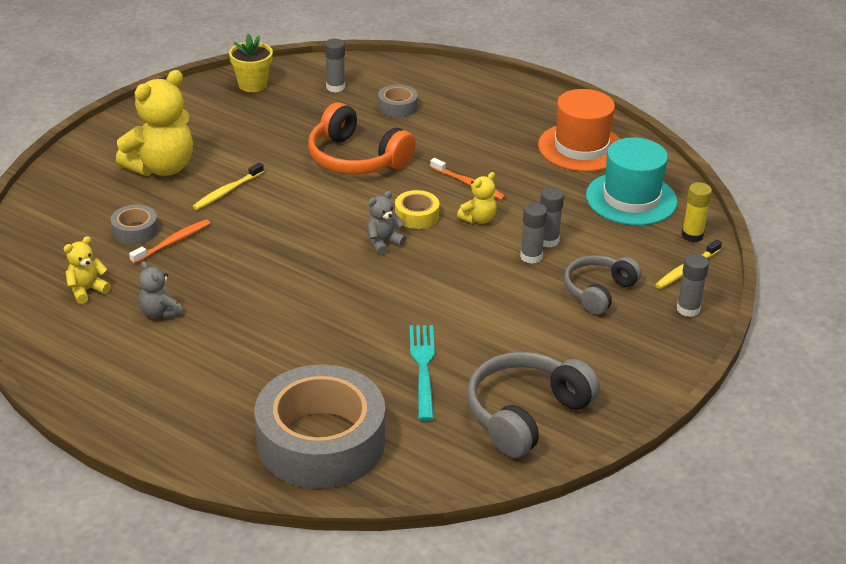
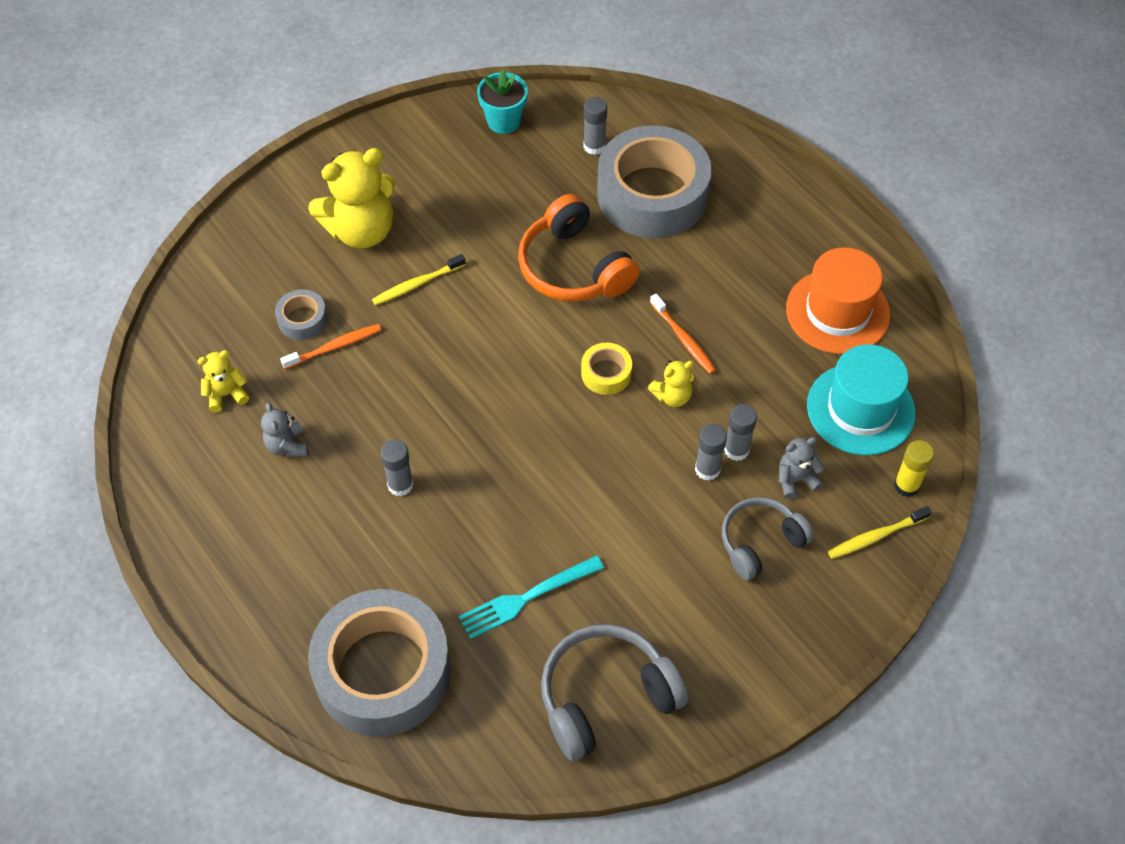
camera: 20 degrees right, 20 degrees up
yellow flower pot [229,34,273,92] -> turquoise flower pot [477,70,528,134]
grey teddy bear [366,191,406,255] -> grey teddy bear moved to [779,437,824,499]
grey tape [378,84,418,117] -> grey tape [597,125,712,238], size x2.38
turquoise fork [410,325,435,421] -> turquoise fork turned 135 degrees counterclockwise [459,555,604,639]
grey glue stick [677,254,709,317] -> grey glue stick moved to [380,439,413,496]

